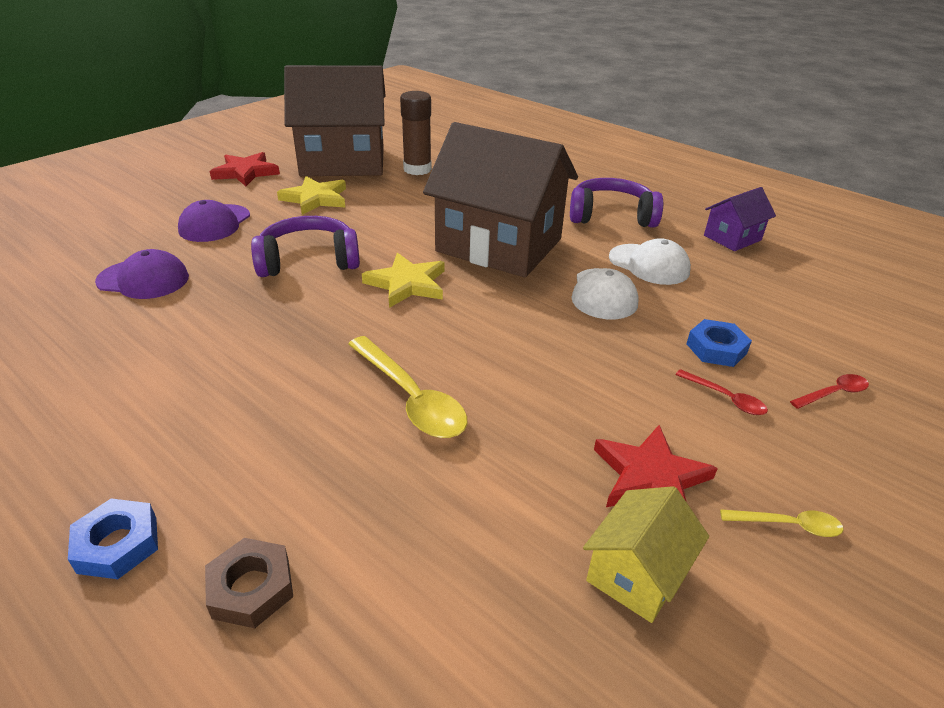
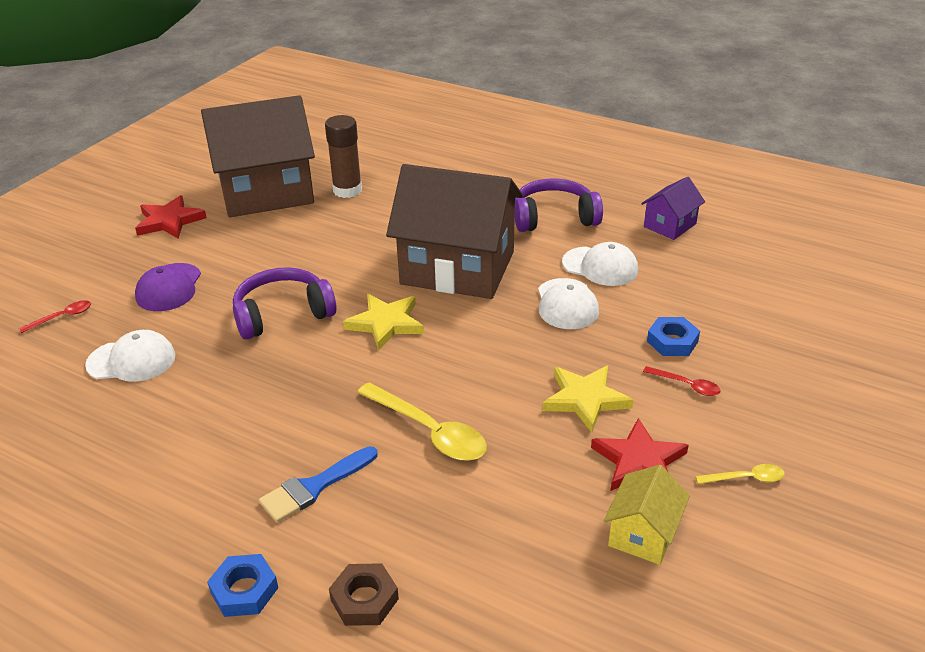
camera: 10 degrees left, 0 degrees up
purple cap [95,249,189,299] -> white cap [85,330,175,382]
yellow star [277,176,346,215] -> yellow star moved to [542,365,634,432]
red spoon [790,374,869,409] -> red spoon moved to [19,300,91,333]
none -> blue brush [259,446,378,523]

